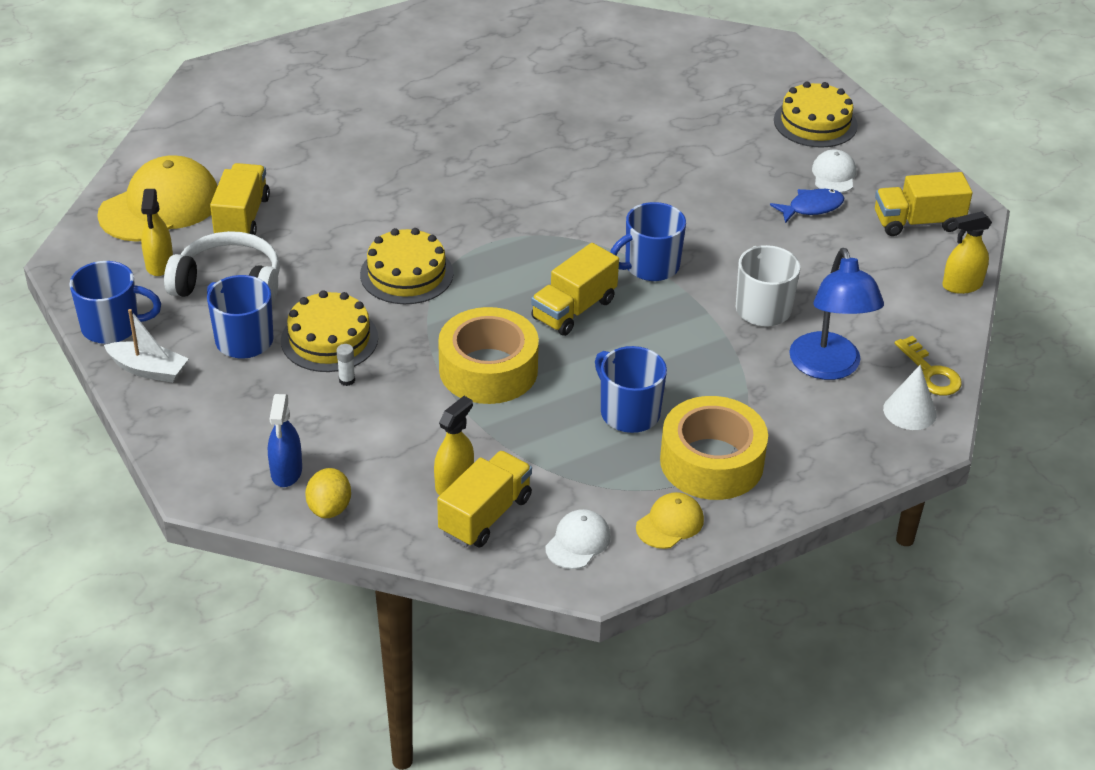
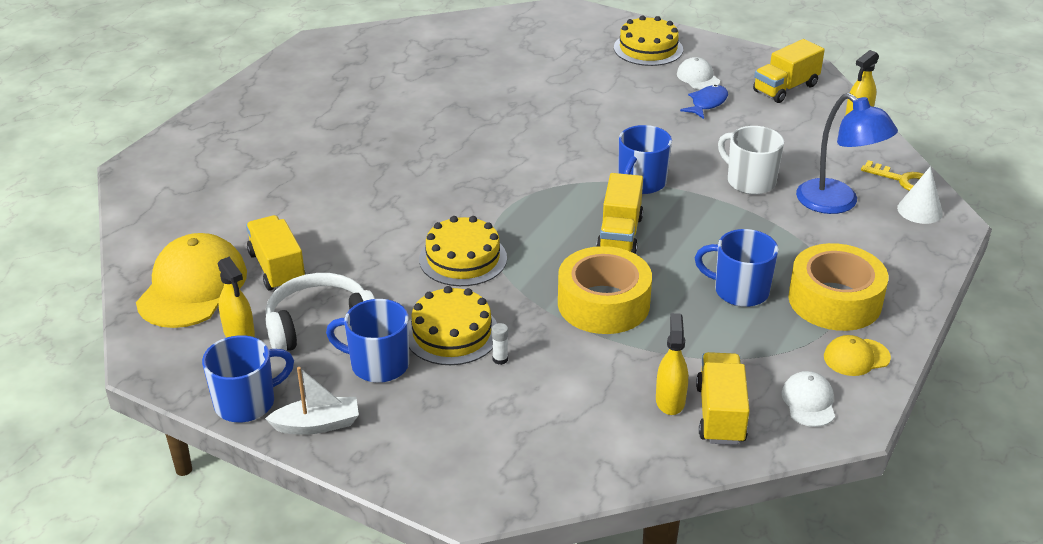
camera: 30 degrees left, 5 degrees down
blue spray bottle [268,394,302,487] -> none
yellow lemon [305,468,351,518] -> none
yellow cap [636,492,704,549] -> yellow cap turned 120 degrees counterclockwise [824,335,891,376]

